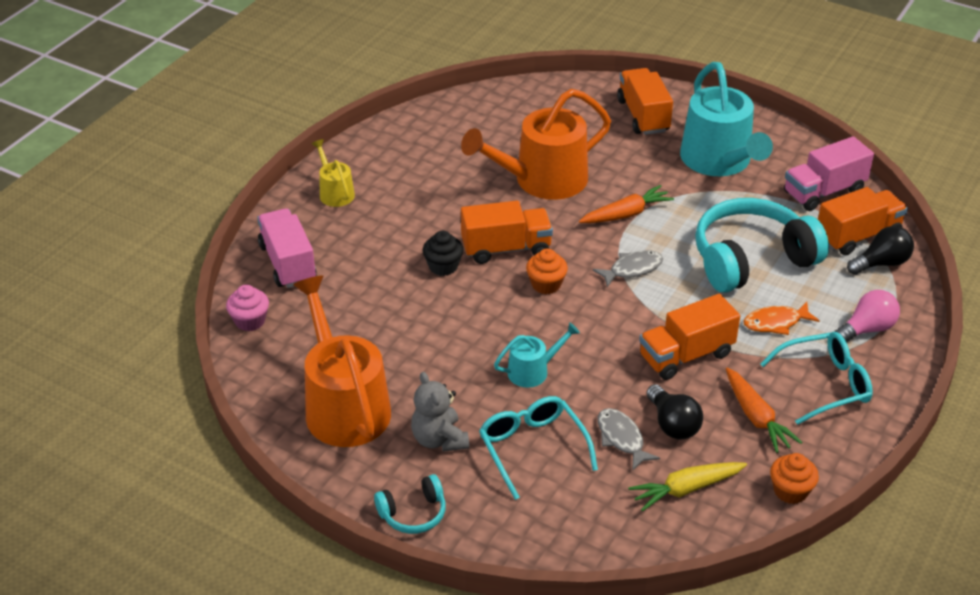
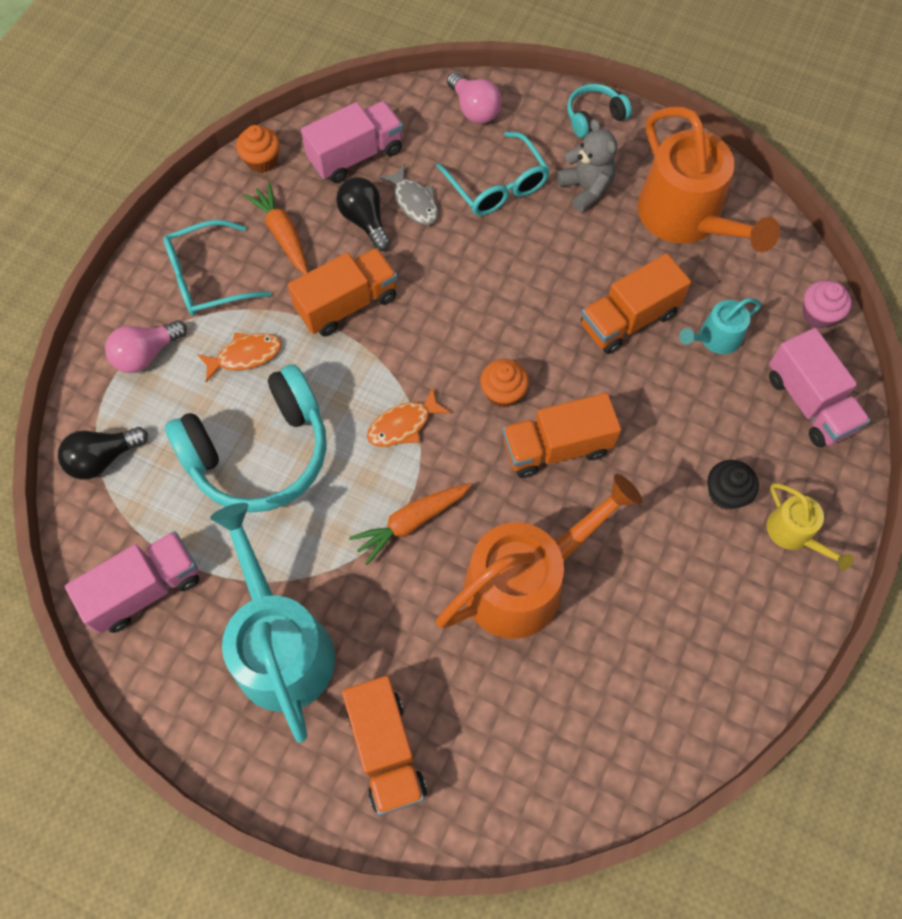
camera: 175 degrees right, 25 degrees up
black cupcake [423,231,463,276] -> black cupcake moved to [708,460,759,510]
turquoise watering can [494,322,580,388] -> turquoise watering can moved to [679,298,761,354]
grey fish [593,251,663,287] -> orange fish [367,388,451,447]
yellow carrot [628,462,747,511] -> pink truck [301,101,403,183]
orange truck [818,187,908,255] -> orange truck moved to [581,253,691,354]
none -> pink light bulb [447,72,501,124]

